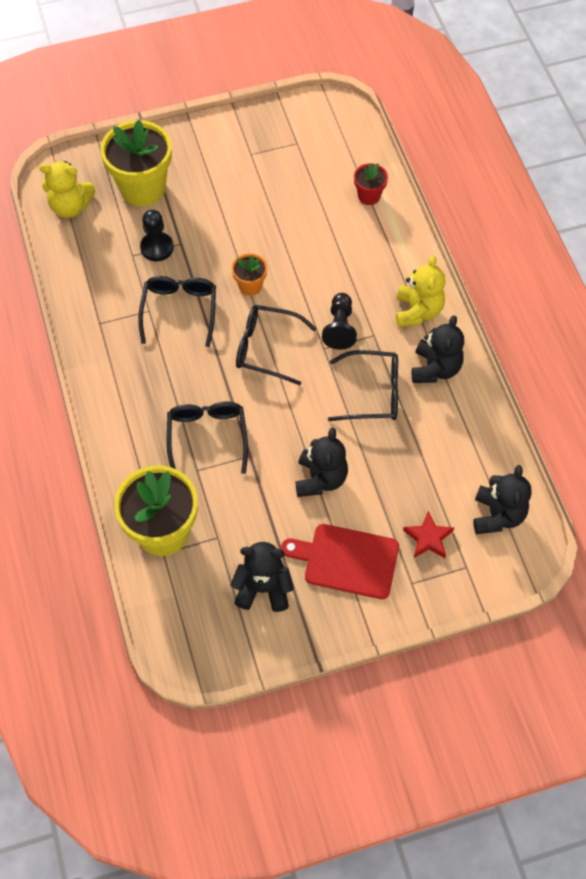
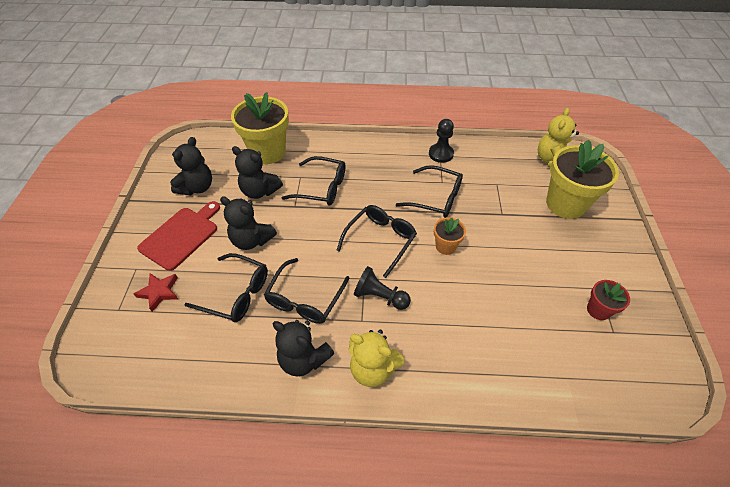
camera: 110 degrees right, 10 degrees down
black pawn [140,210,174,261] -> black pawn moved to [429,119,454,163]
red flower pot [354,163,388,205] -> red flower pot moved to [587,280,630,320]
black teddy bear [473,465,532,534] -> black teddy bear moved to [232,146,283,199]
none -> black glasses [184,253,268,322]

